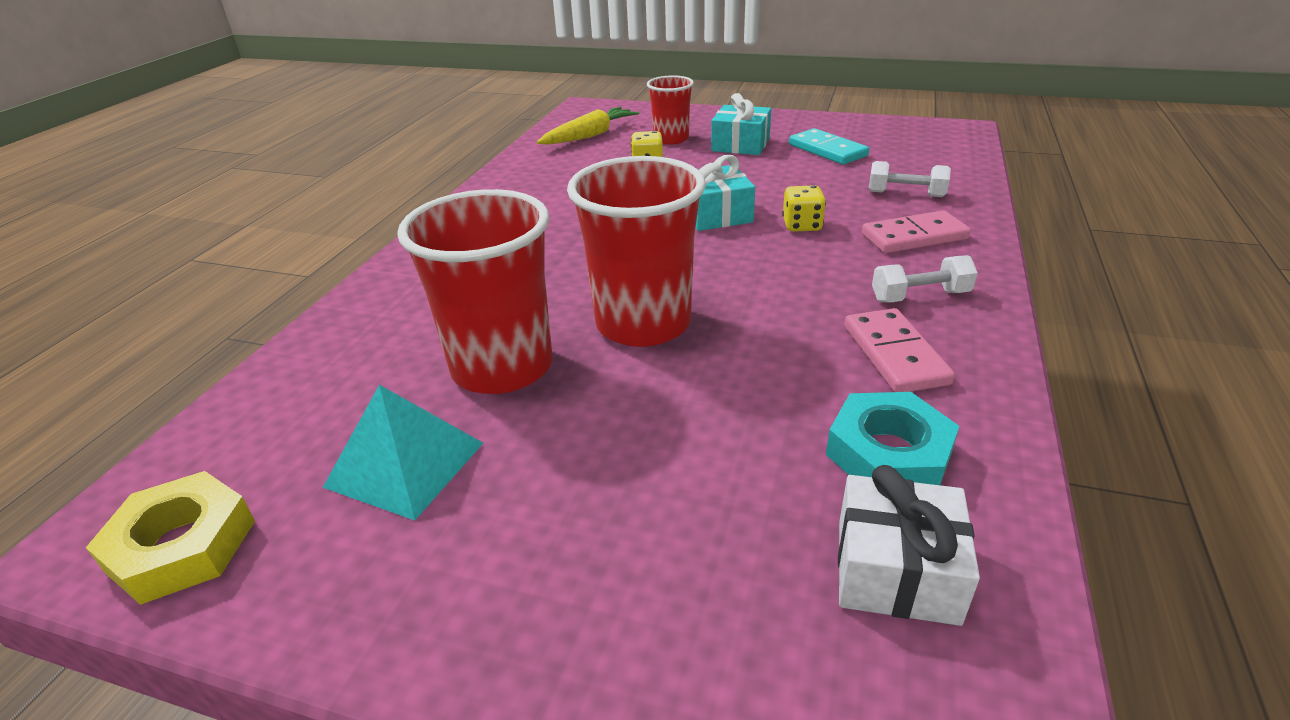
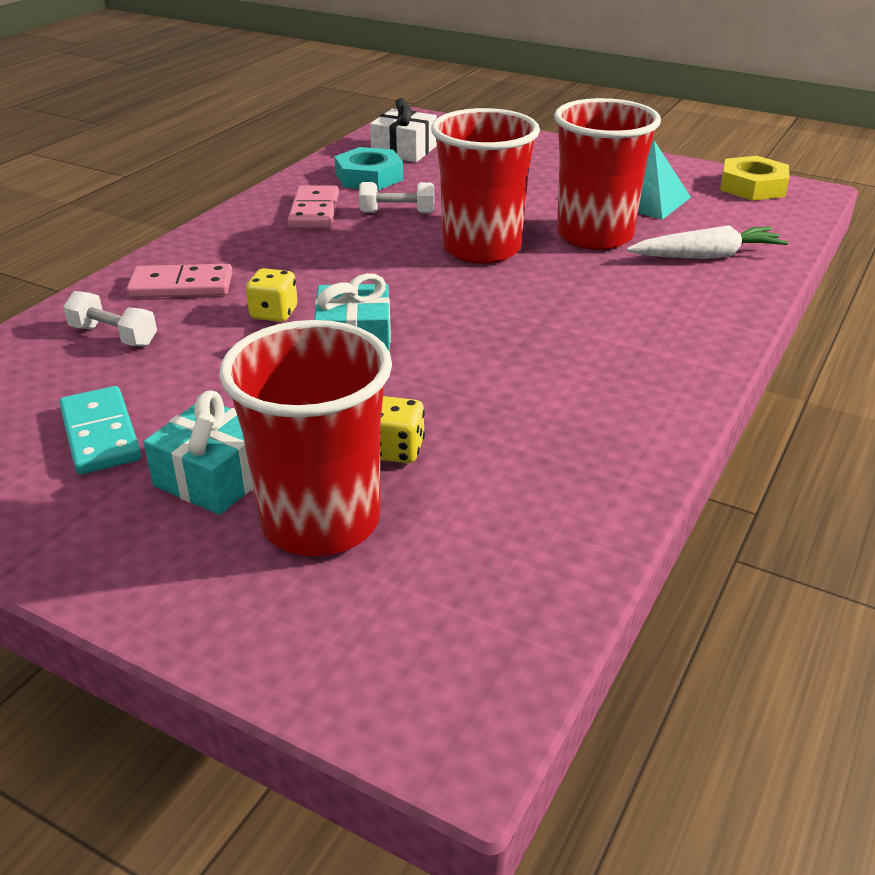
camera: 170 degrees left, 0 degrees up
yellow carrot [537,107,639,145] -> none
red cup [647,75,694,145] -> red cup [219,320,392,556], size x1.73
white dumbbell [872,255,978,303] -> white dumbbell moved to [359,182,434,213]
none -> white carrot [627,225,788,259]

